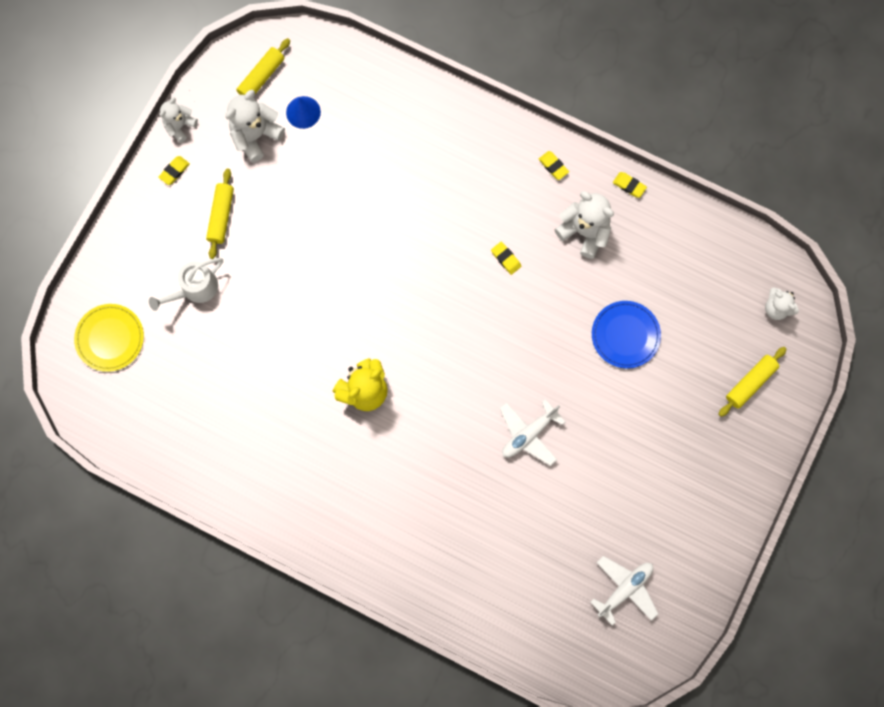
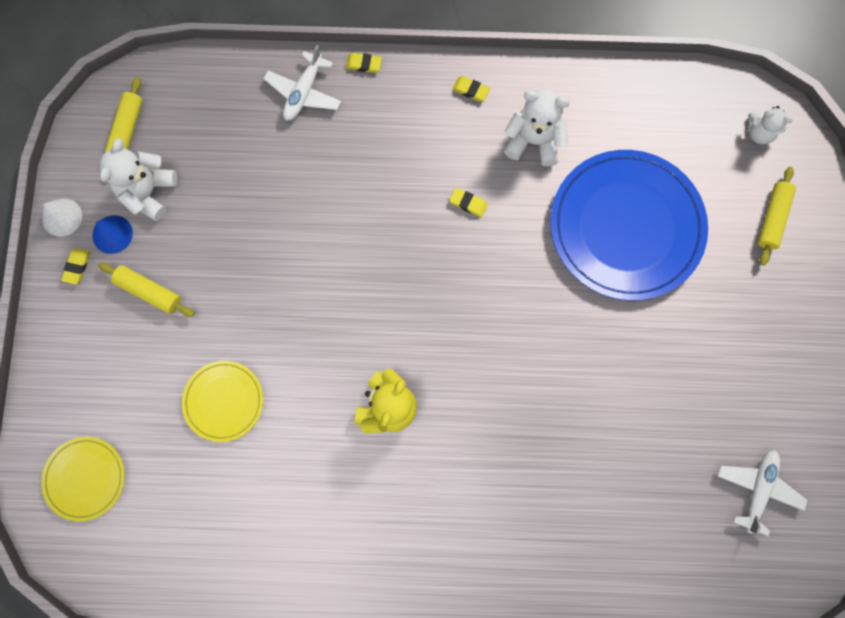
camera: 25 degrees left, 0 degrees up
white watering can [149,258,223,311] -> none
white teddy bear [160,97,198,143] -> white cone [42,198,82,237]
yellow rolling pin [206,168,234,259] -> yellow rolling pin turned 45 degrees counterclockwise [98,263,194,317]
blue cone [286,96,321,129] -> blue cone moved to [93,215,133,254]
white plane [500,399,566,466] -> white plane moved to [264,45,341,121]
blue plate [592,301,661,369] -> blue plate [550,150,708,301], size x2.01
yellow eraser [613,172,647,198] -> yellow eraser moved to [346,53,382,73]
none -> yellow plate [182,361,263,442]

